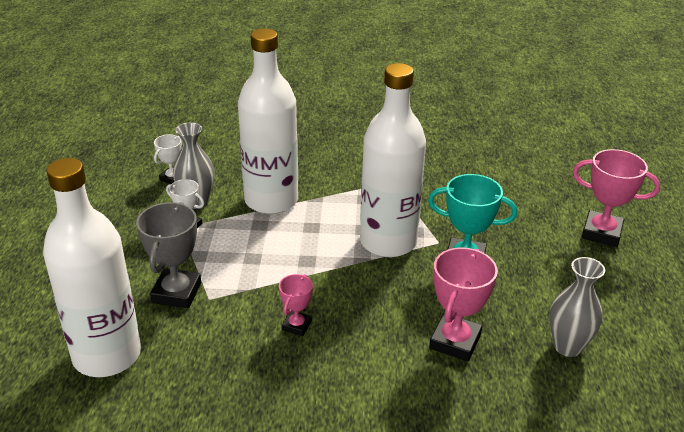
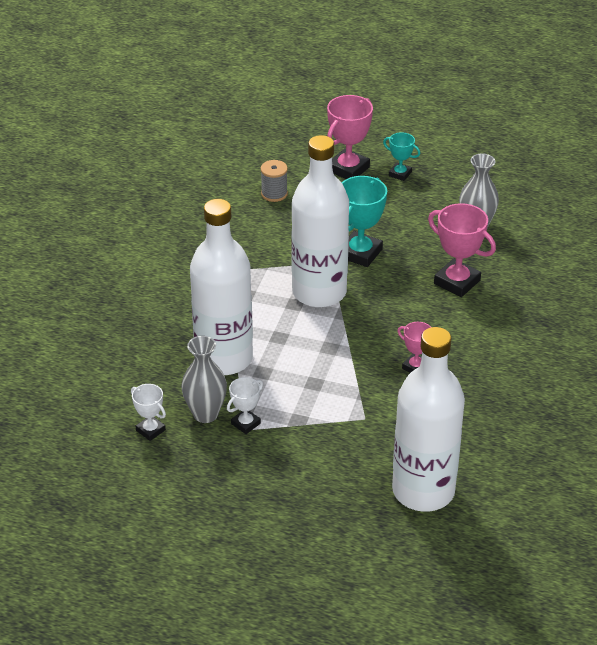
camera: 75 degrees left, 5 degrees up
grey trophy [136,202,201,308] -> none
none -> grey spool [261,160,288,202]
none -> turquoise trophy [383,132,420,181]

